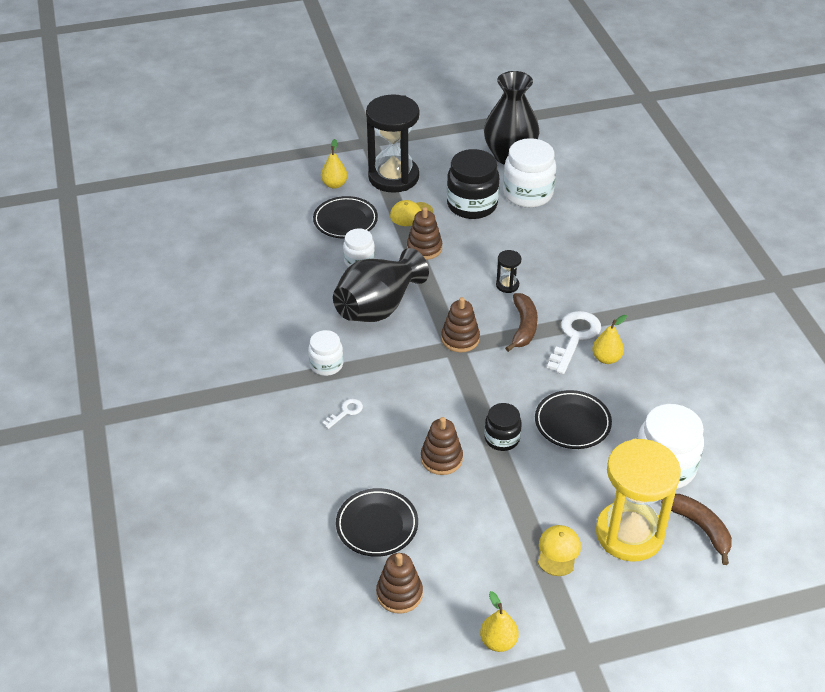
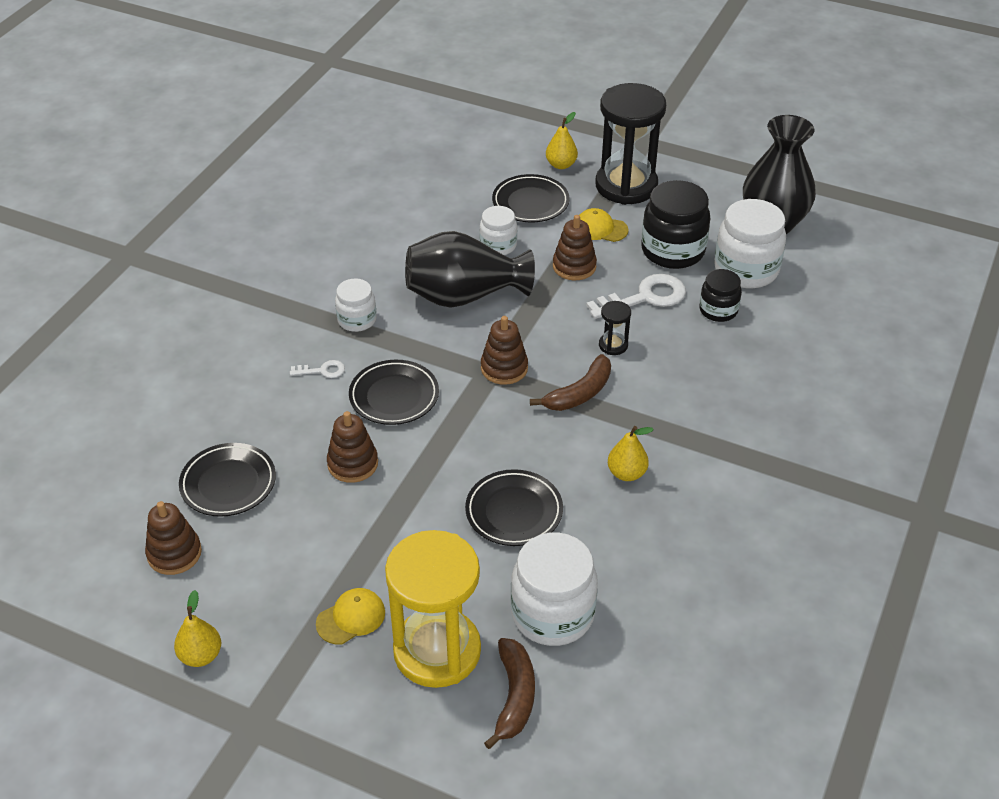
camera: 40 degrees right, 0 degrees up
black jar [484,403,522,451] -> black jar moved to [700,269,742,322]
white key [547,311,601,374] -> white key moved to [586,274,686,319]
none -> black plate [349,360,439,425]

